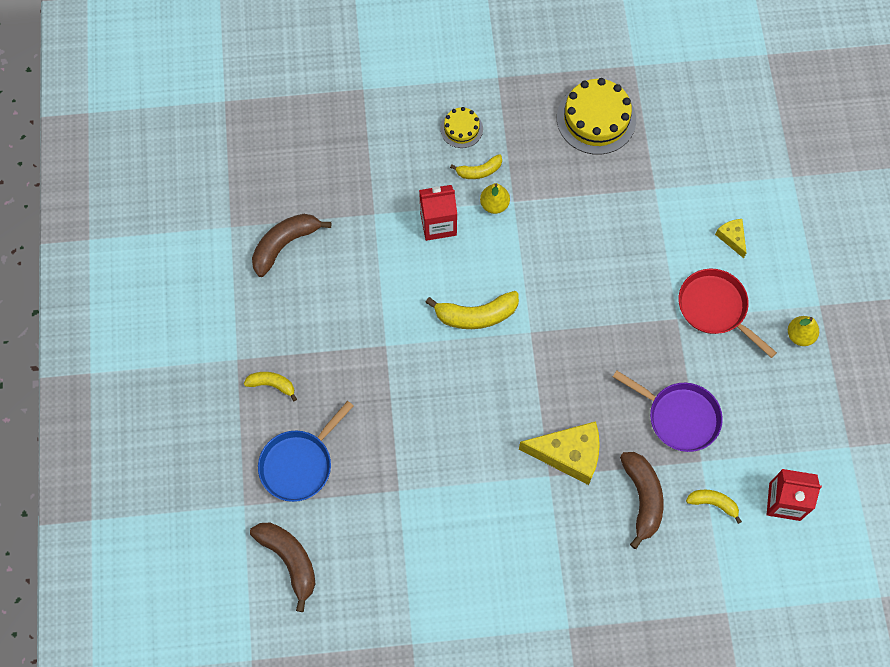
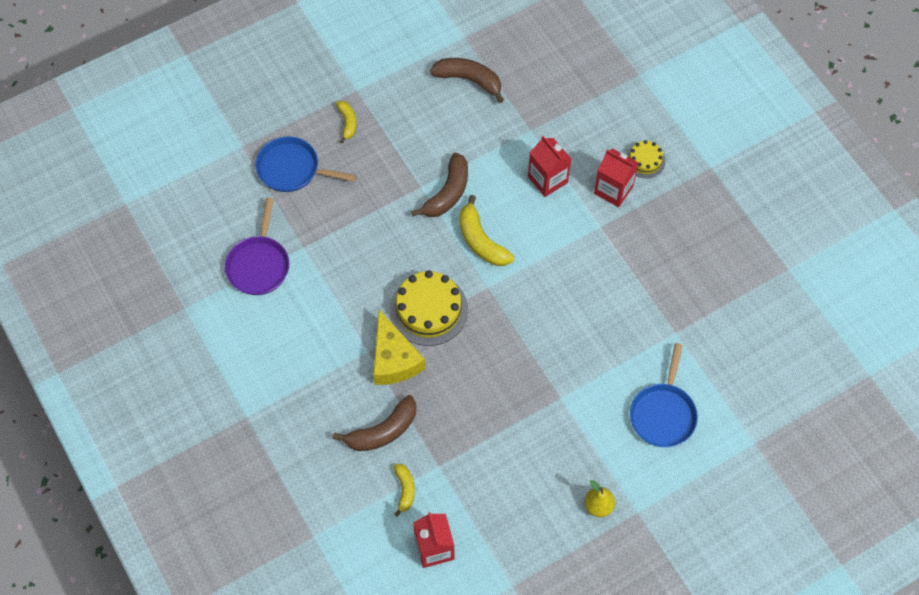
camera: 65 degrees right, 5 degrees down
brown banana [250,523,316,612] -> brown banana moved to [411,153,468,217]
yellow banana [450,154,502,179] -> red carton [594,149,639,207]
yellow pear [480,183,510,214] -> none
yellow cake [557,78,636,155] -> yellow cake moved to [390,270,468,346]
purple pan [613,370,723,452] -> purple pan moved to [225,198,289,295]
red pan [679,269,777,358] -> none
yellow cheese [715,219,747,258] -> blue pan [630,343,698,447]

